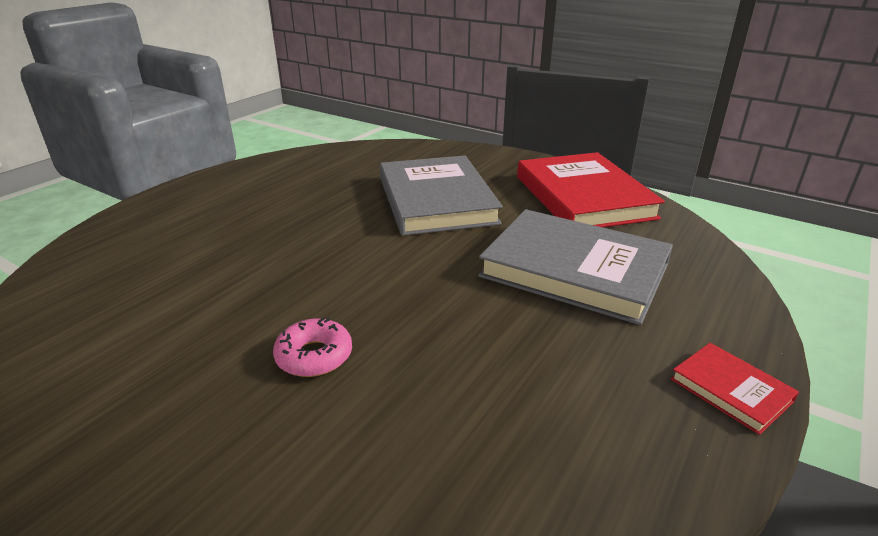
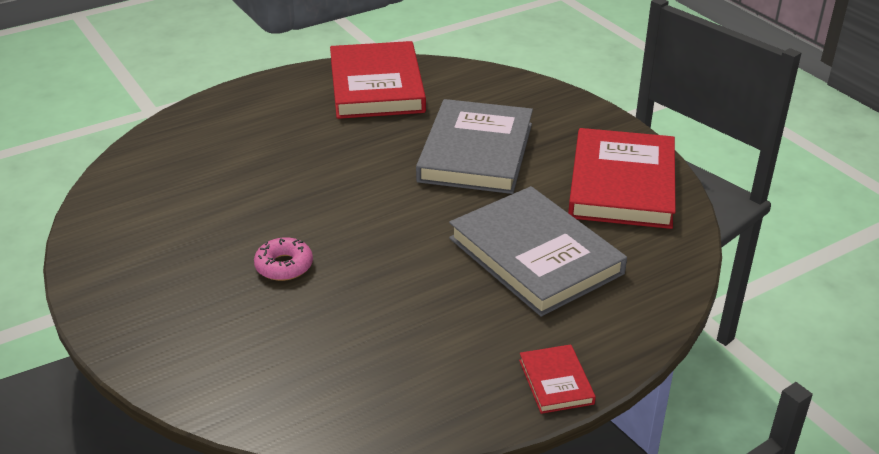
camera: 25 degrees right, 5 degrees up
none -> red book [330,41,426,119]

